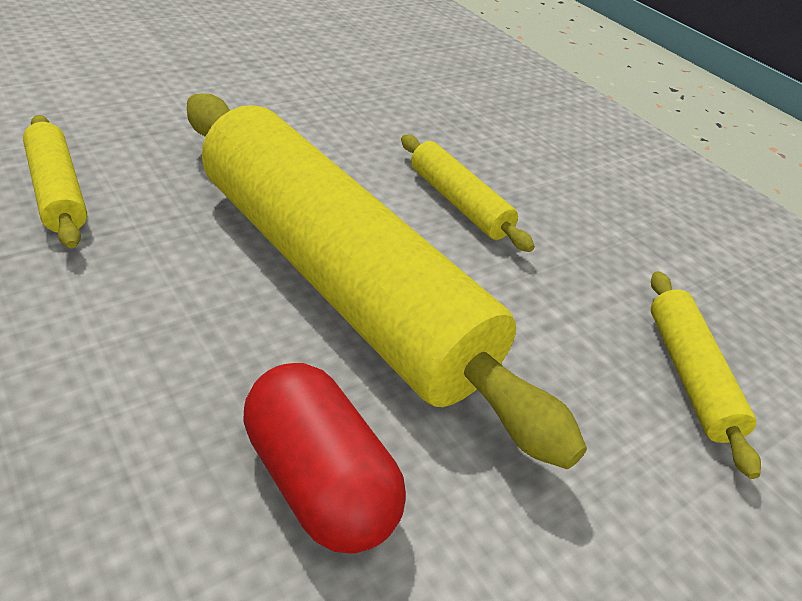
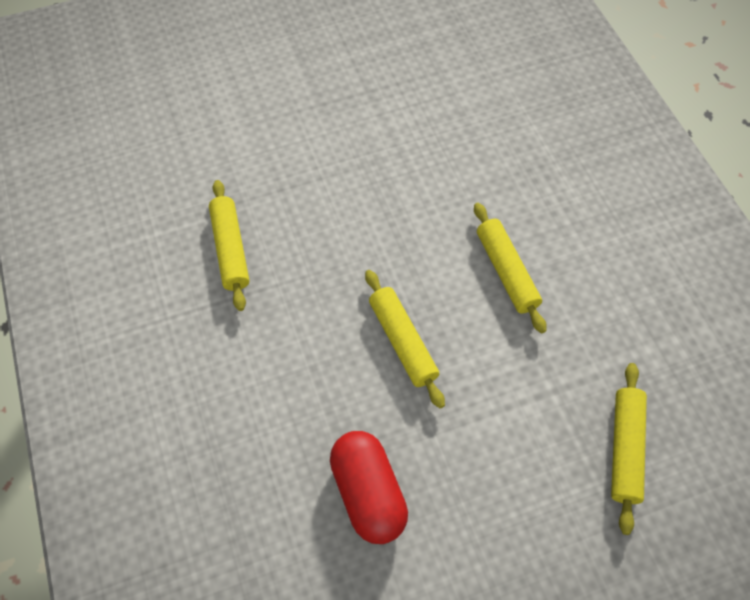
camera: 20 degrees right, 20 degrees up
yellow rolling pin [187,94,587,469] -> yellow rolling pin [365,270,445,408], size x0.41

